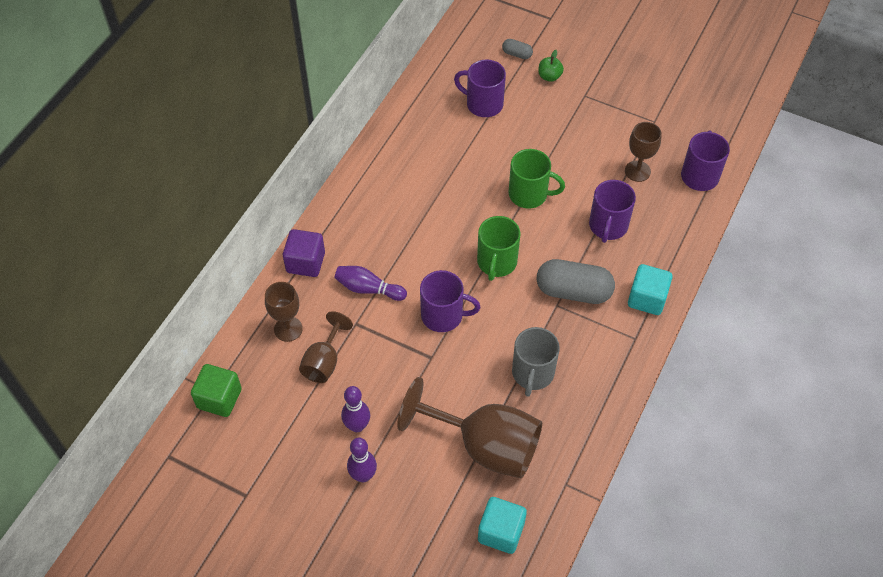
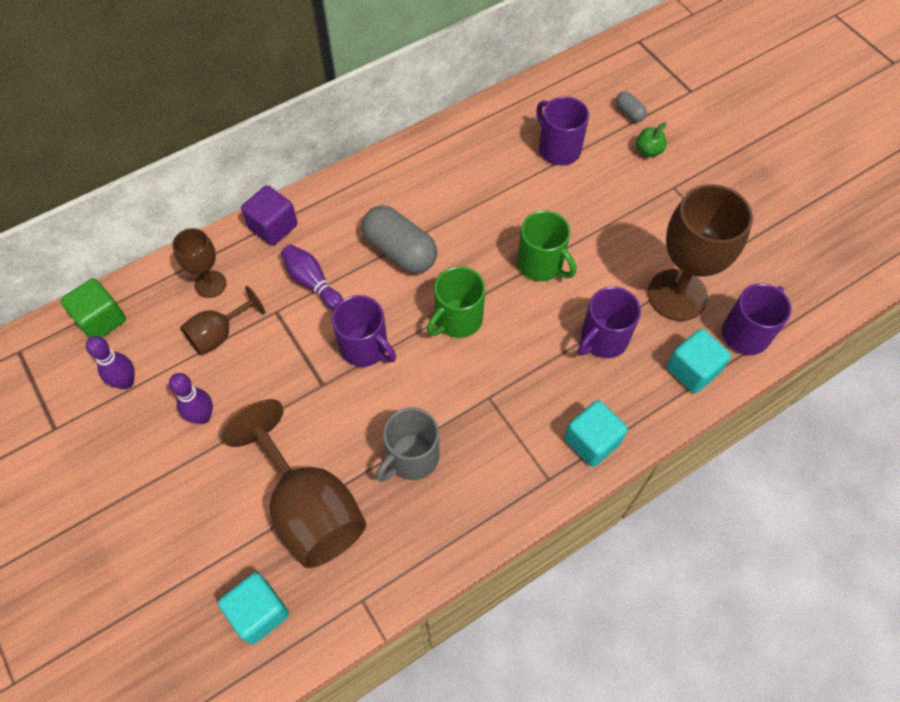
camera: 30 degrees right, 5 degrees up
purple bowling pin [347,438,377,482] -> purple bowling pin moved to [86,336,135,389]
grey capsule [537,259,615,304] -> grey capsule moved to [362,206,437,274]
brown goblet [625,122,661,182] -> brown goblet [648,184,753,321], size x1.86
none -> turquoise cube [667,329,731,393]

